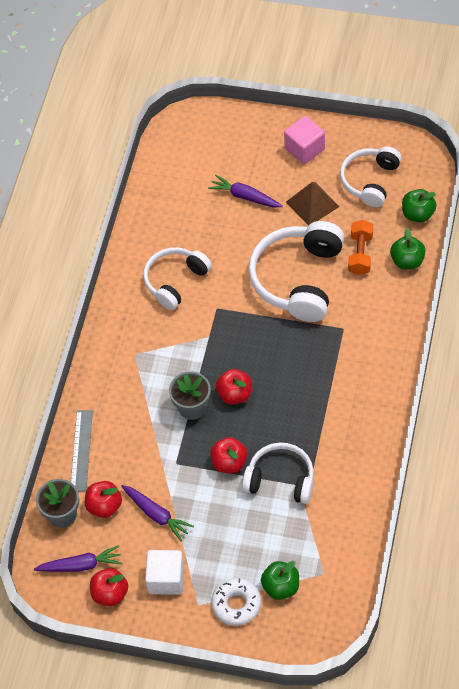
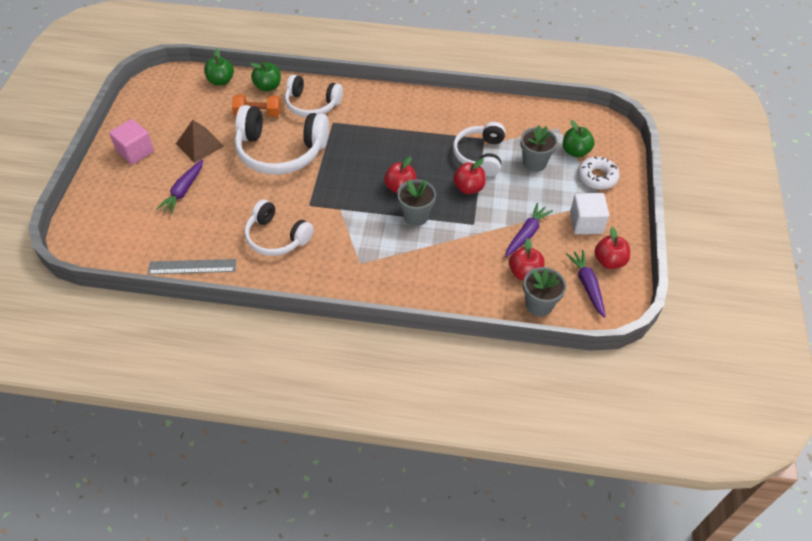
camera: 100 degrees left, 5 degrees down
grey ruler [71,410,93,492] -> grey ruler moved to [148,259,236,274]
white headphones [340,147,402,207] -> white headphones moved to [285,75,343,117]
none -> grey flower pot [520,125,558,172]

